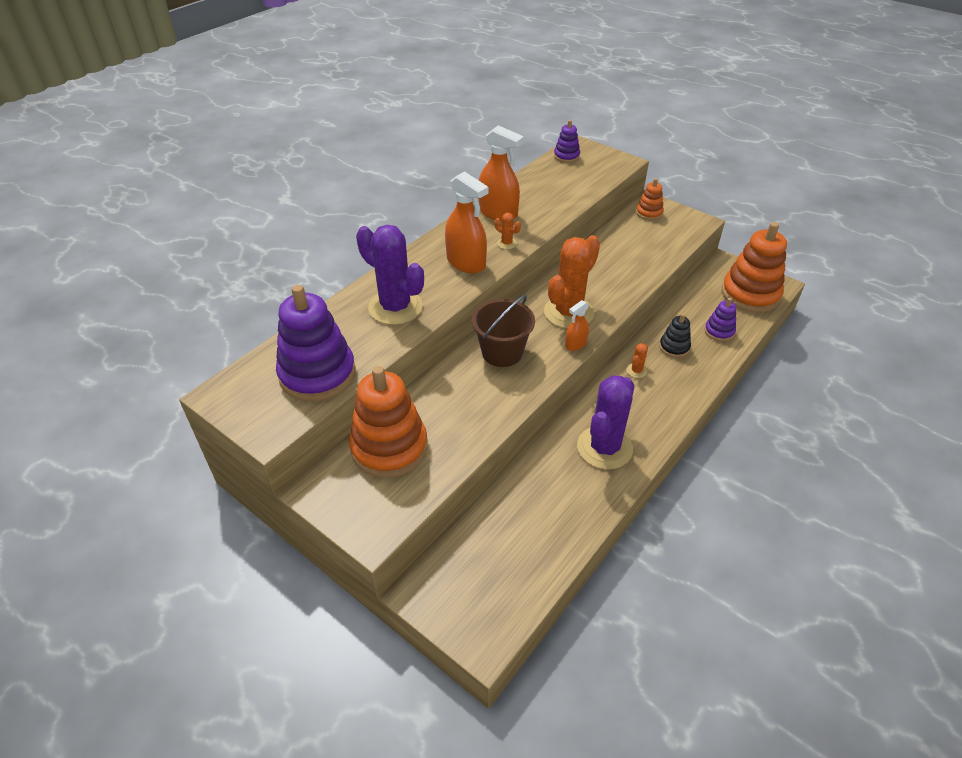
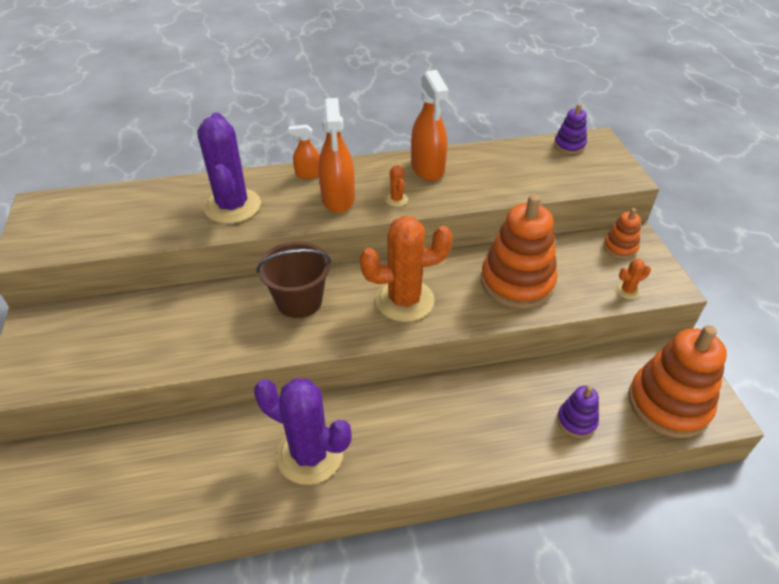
camera: 40 degrees right, 0 degrees up
purple stacking toy [276,285,356,401] -> none
orange stacking toy [349,366,428,478] -> orange stacking toy moved to [481,194,557,309]
orange spray bottle [565,300,589,351] -> orange spray bottle moved to [288,124,320,179]
purple cactus [577,375,634,470] -> purple cactus turned 45 degrees clockwise [254,378,352,485]
orange cactus [626,343,648,378] -> orange cactus moved to [616,259,651,299]
black stacking toy [659,313,691,358] -> none

